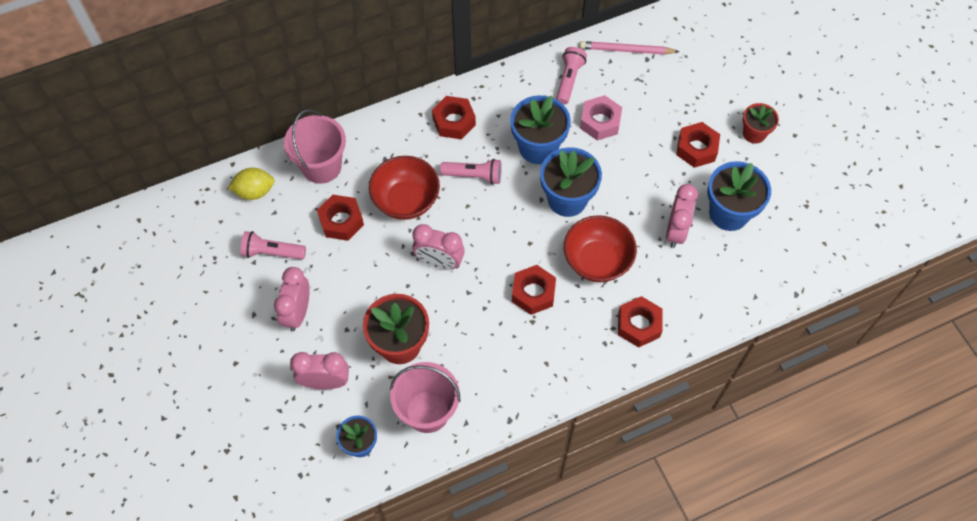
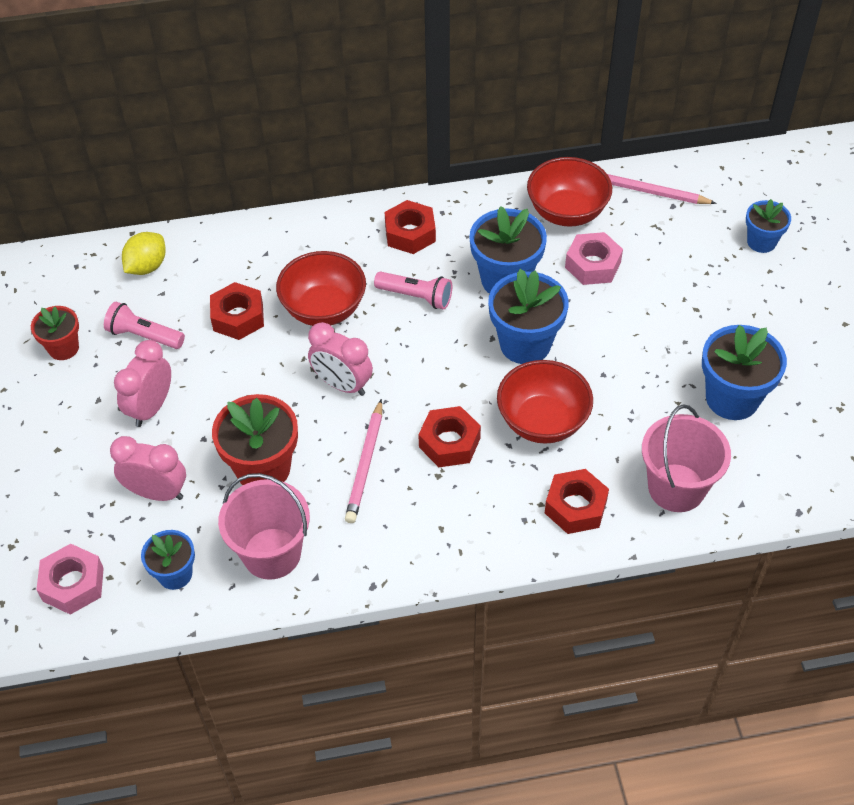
camera: 15 degrees right, 10 degrees down
yellow lemon [228,168,274,200] -> yellow lemon turned 60 degrees counterclockwise [122,232,166,275]
pink bucket [284,109,346,184] -> pink bucket moved to [642,404,731,512]
pink flashlight [556,47,587,105] -> red bowl [527,157,612,226]
pink clock [666,184,698,248] -> none
red nut [676,122,720,168] -> none
red flower pot [743,103,779,144] -> red flower pot moved to [31,306,79,360]
none -> pink nut [37,544,104,615]
none -> pink pencil [345,399,382,523]
none -> blue flower pot [746,199,791,253]

